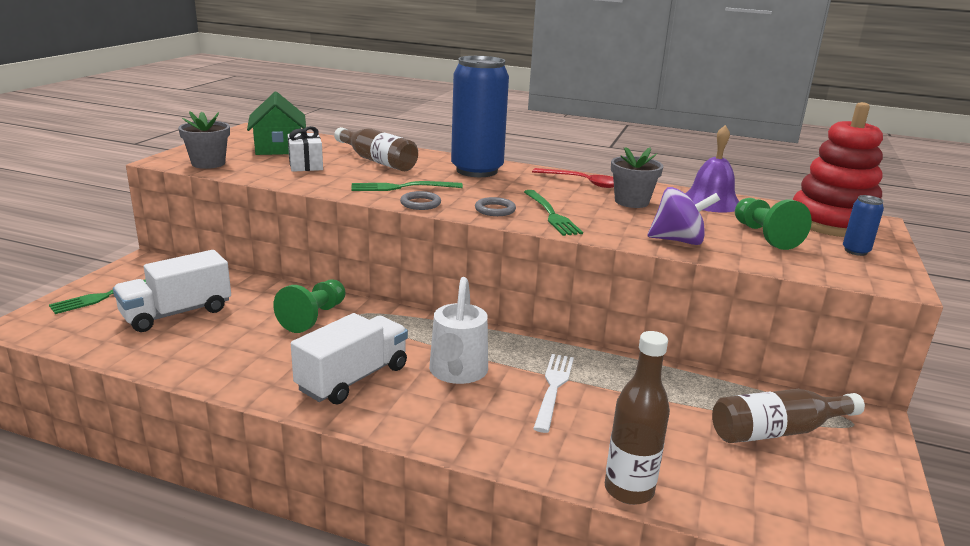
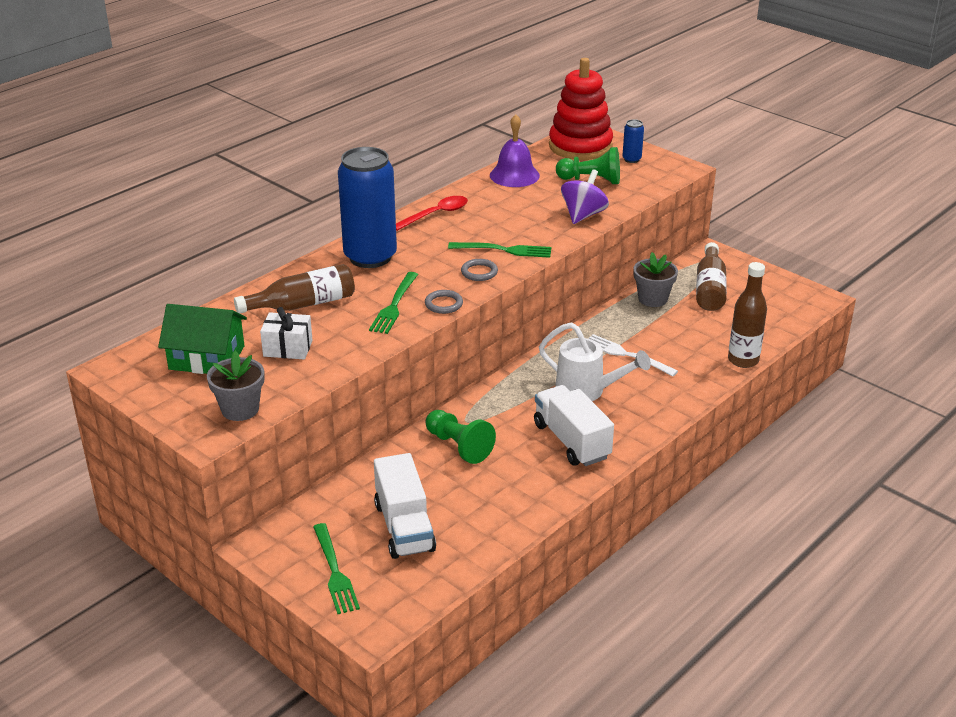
camera: 65 degrees left, 10 degrees up
grey flower pot [611,147,663,208] -> grey flower pot moved to [633,252,678,307]

